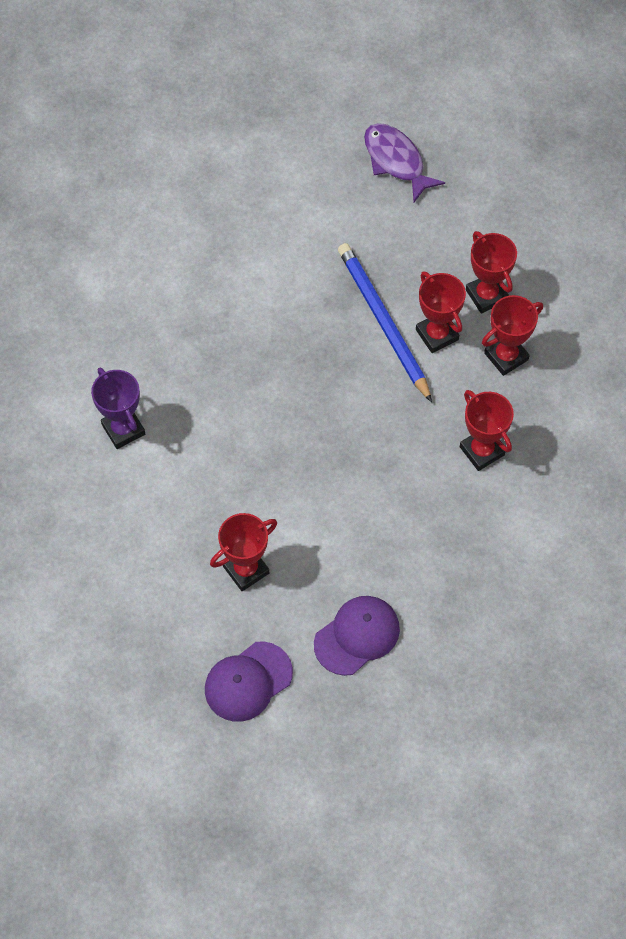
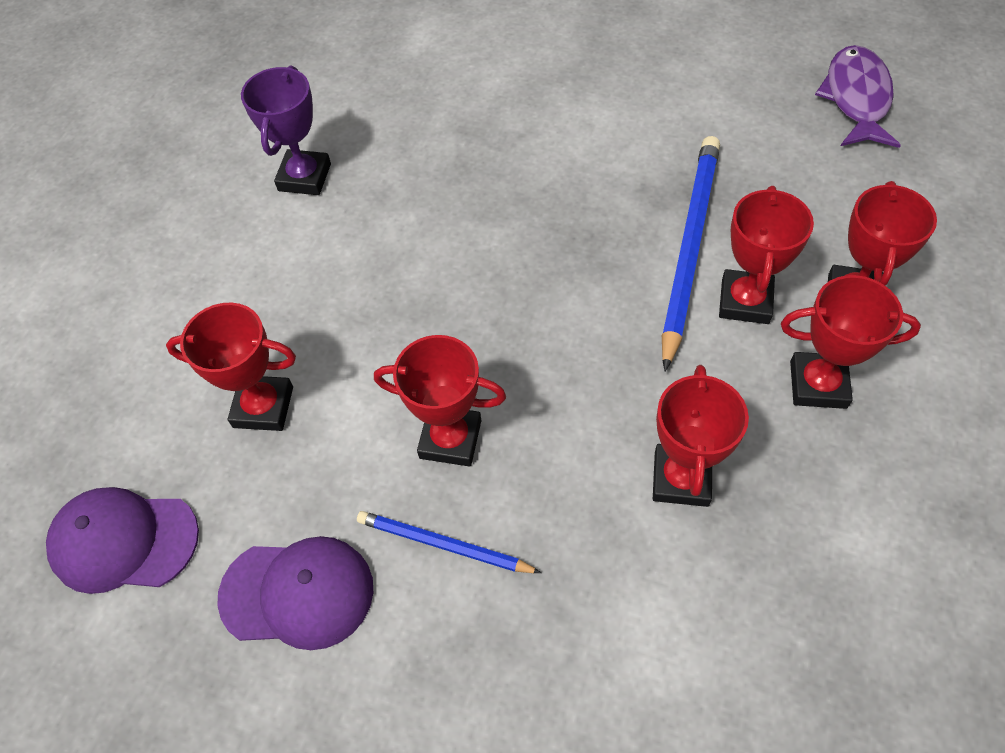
camera: 45 degrees right, 5 degrees down
none -> blue pencil [357,511,542,573]
none -> red trophy [374,335,506,467]

